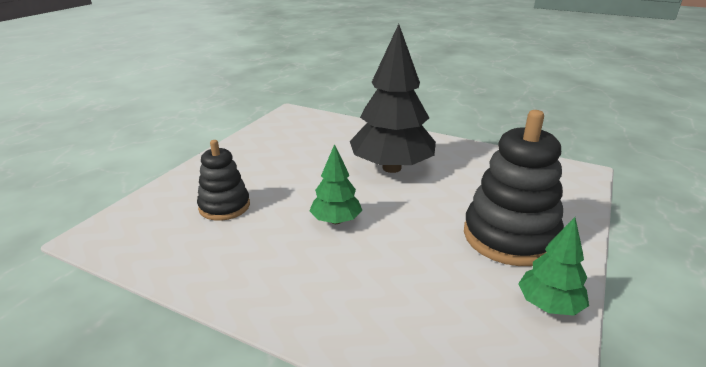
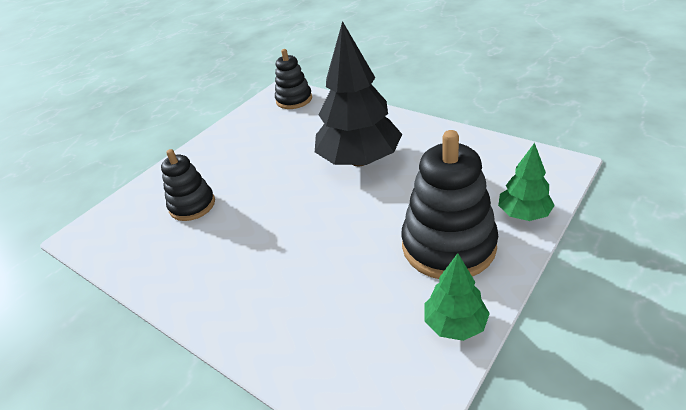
camera: 15 degrees right, 10 degrees up
green tree [310,144,362,224] -> green tree moved to [498,143,555,221]
none -> black stacking toy [275,49,312,109]

